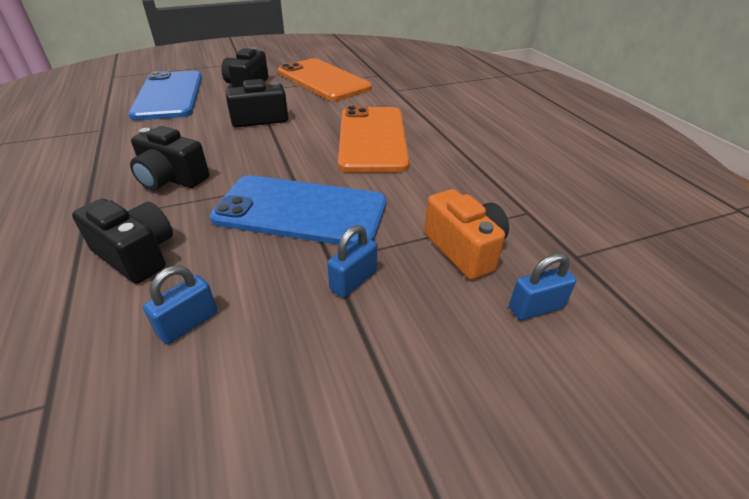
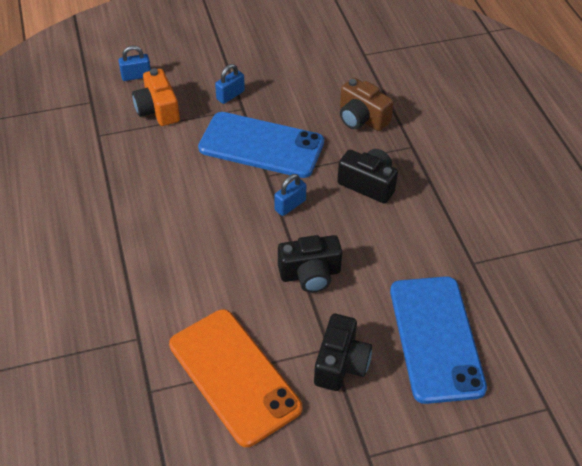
camera: 175 degrees left, 10 degrees up
black camera [72,199,173,284] -> brown camera [340,78,394,131]
blue padlock [143,266,217,344] -> blue padlock moved to [274,174,307,216]
orange phone [338,106,409,172] -> none

